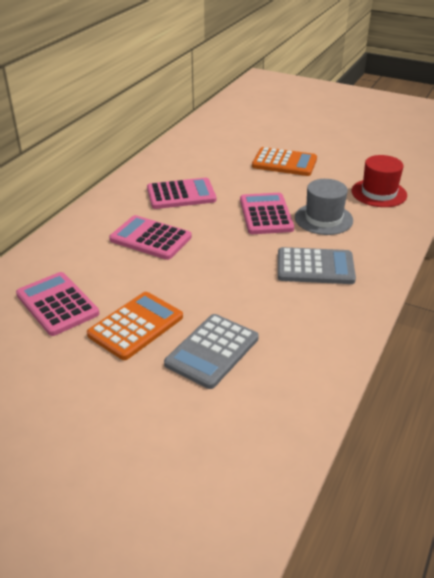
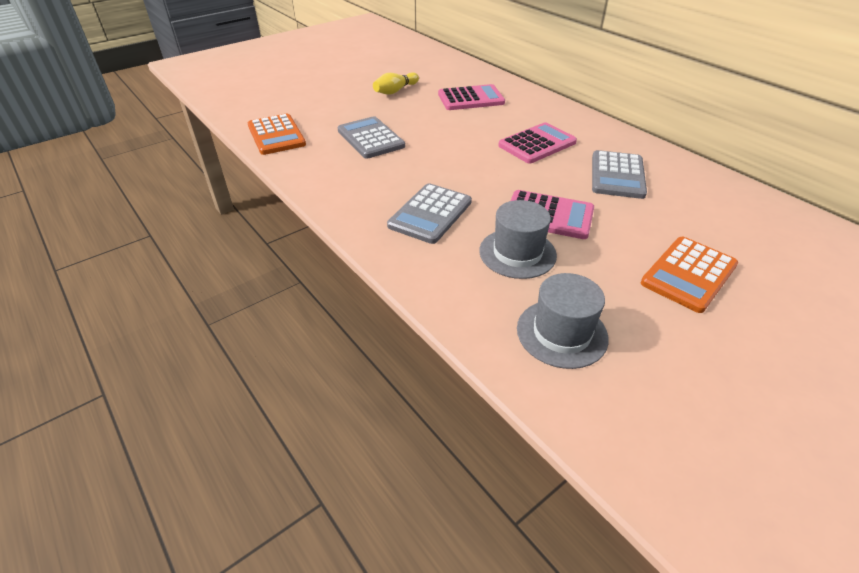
camera: 115 degrees right, 5 degrees up
orange calculator [87,292,183,360] -> orange calculator moved to [248,114,306,155]
pink calculator [147,178,216,209] -> grey calculator [592,150,647,199]
red hat [351,155,407,207] -> grey hat [517,273,609,369]
none -> yellow bowling pin [373,72,419,94]

